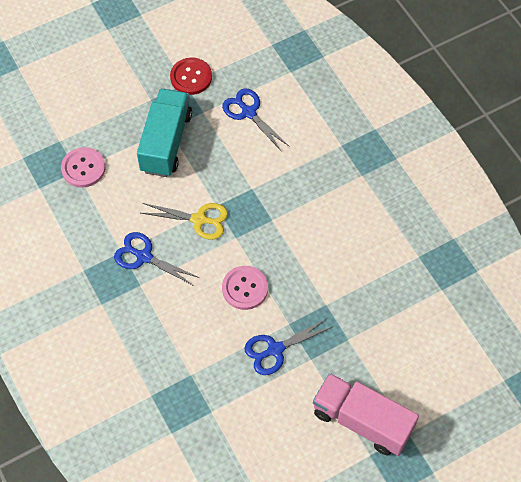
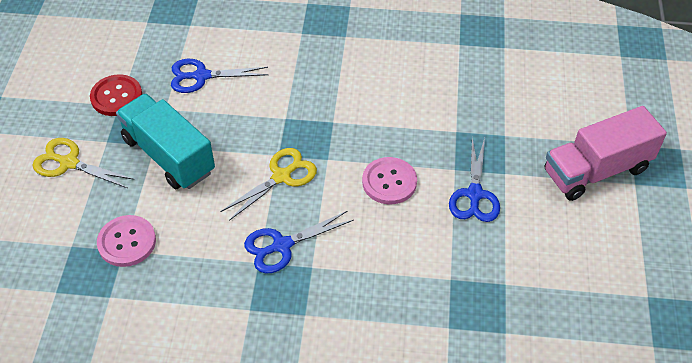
camera: 55 degrees left, 10 degrees down
none -> yellow scissors [33,138,135,188]

